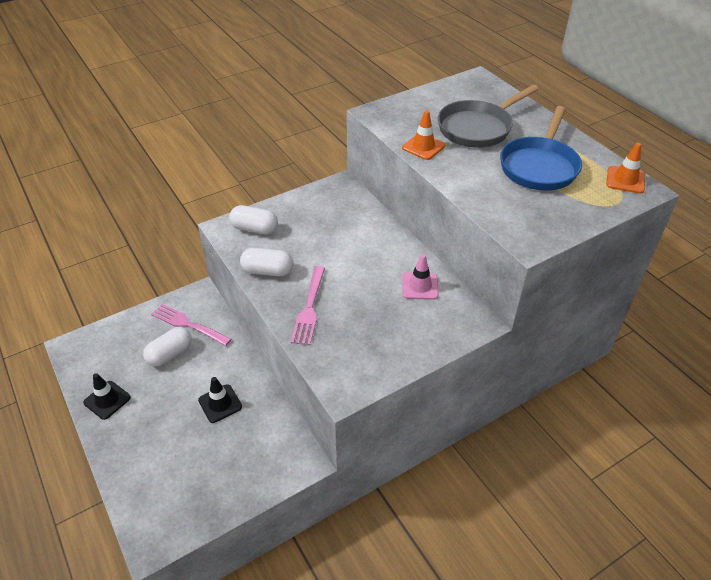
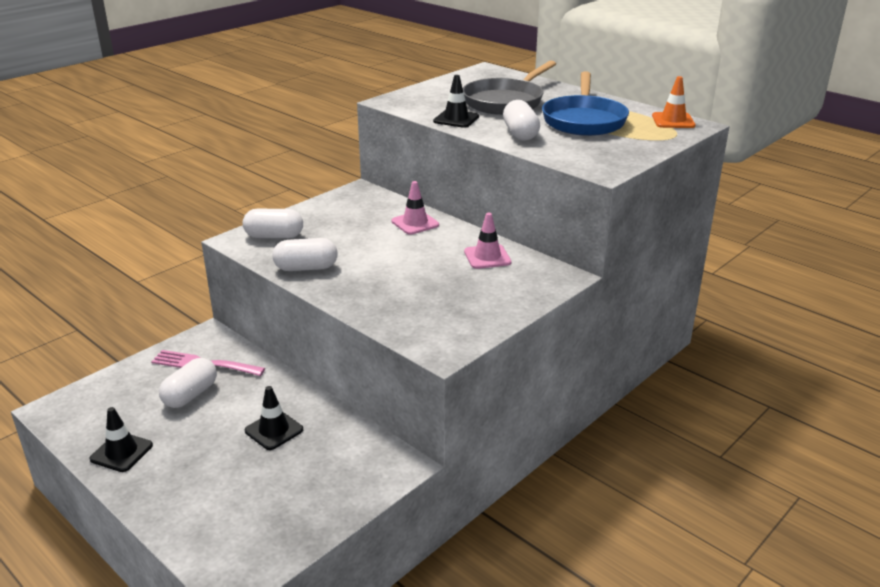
camera: 15 degrees left, 15 degrees down
pink fork [291,266,325,345] -> none
orange traffic cone [402,110,445,160] -> black traffic cone [433,75,479,128]
none -> pink traffic cone [391,181,439,235]
none -> white capsule [503,100,540,141]

